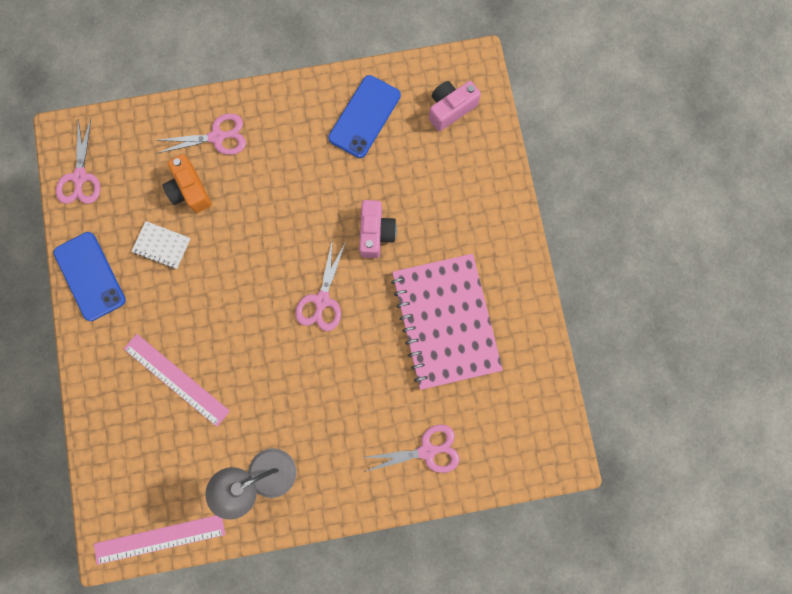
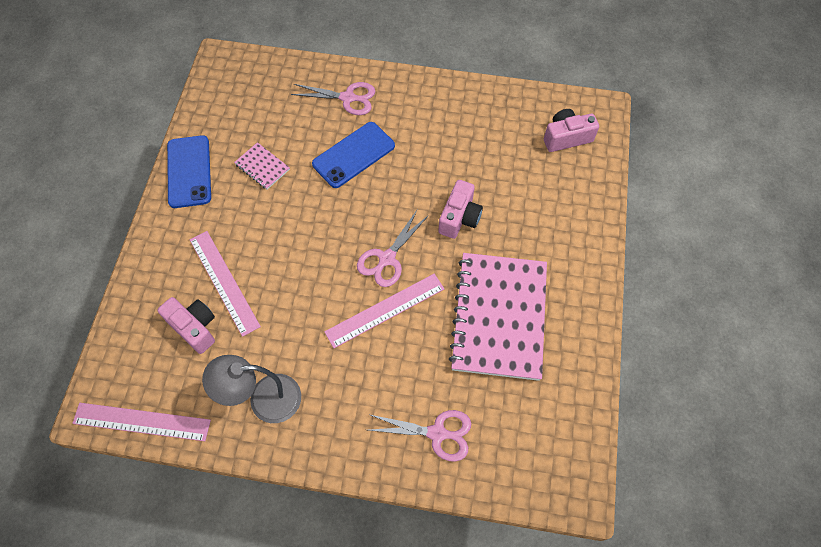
camera: 20 degrees right, 15 degrees down
pink scissors [56,119,101,204] -> none
white notebook [131,221,190,269] -> pink notebook [234,142,290,190]
orange camera [163,154,212,213] -> none
blue phone [328,75,401,158] -> blue phone moved to [312,122,395,188]
none -> pink camera [157,297,215,354]
none -> pink ruler [324,273,444,348]

